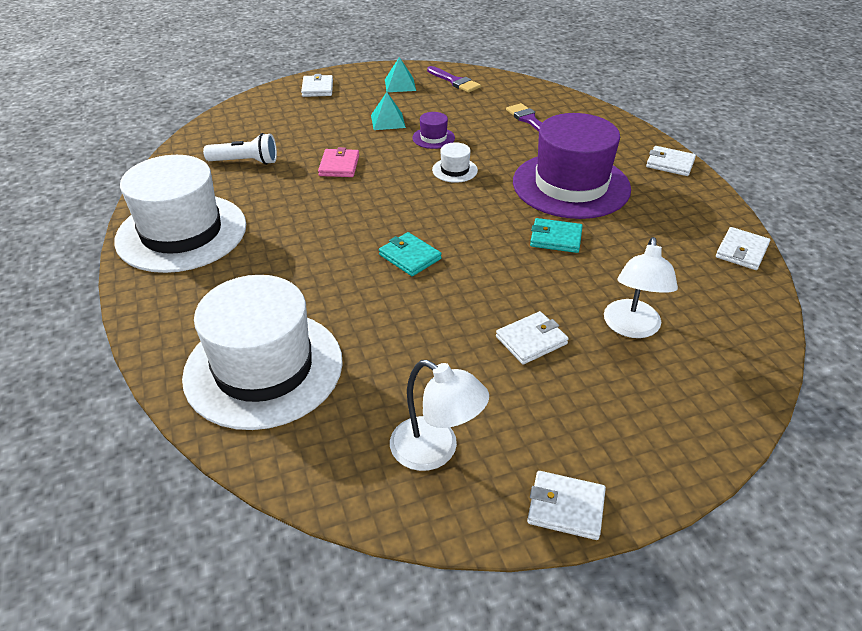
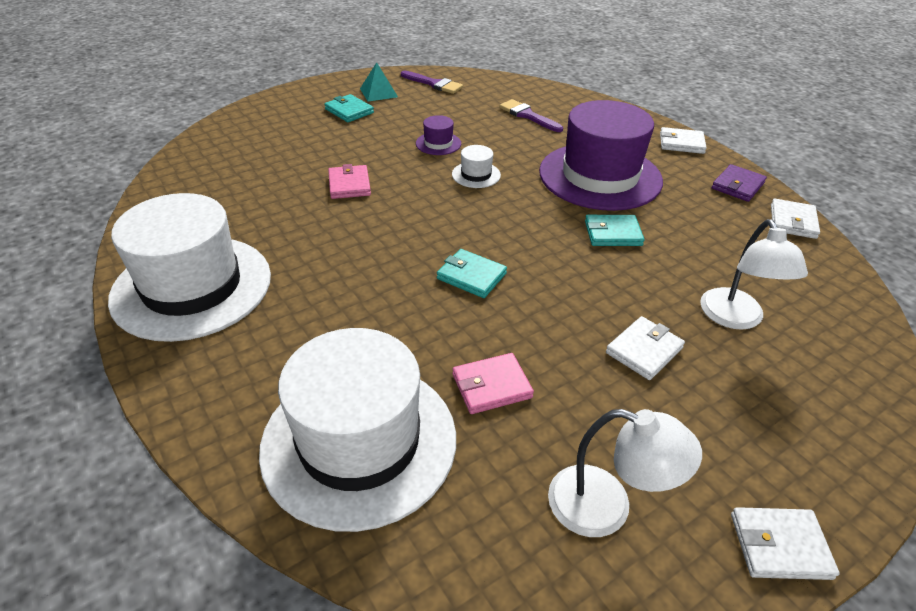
camera: 15 degrees left, 0 degrees up
white flashlight [203,133,277,165] -> none
white wallet [301,74,333,97] -> none
turquoise pyramid [371,92,406,130] -> none
none -> turquoise wallet [324,94,374,122]
none -> pink wallet [452,353,534,414]
none -> purple wallet [712,164,767,202]

